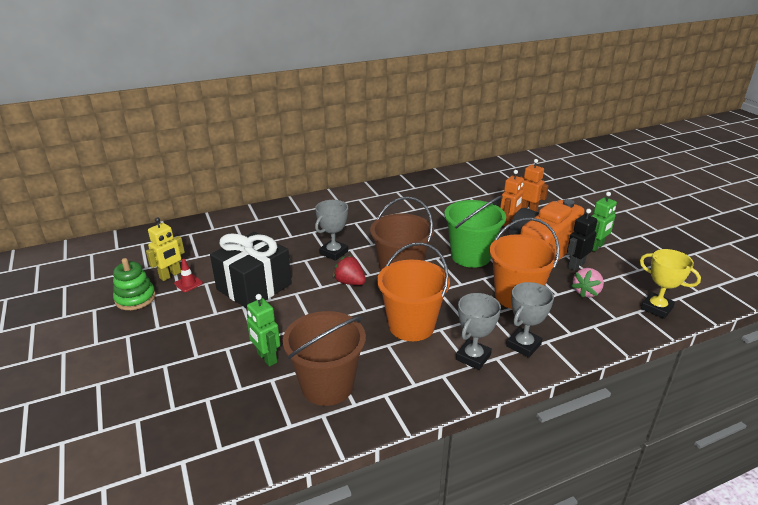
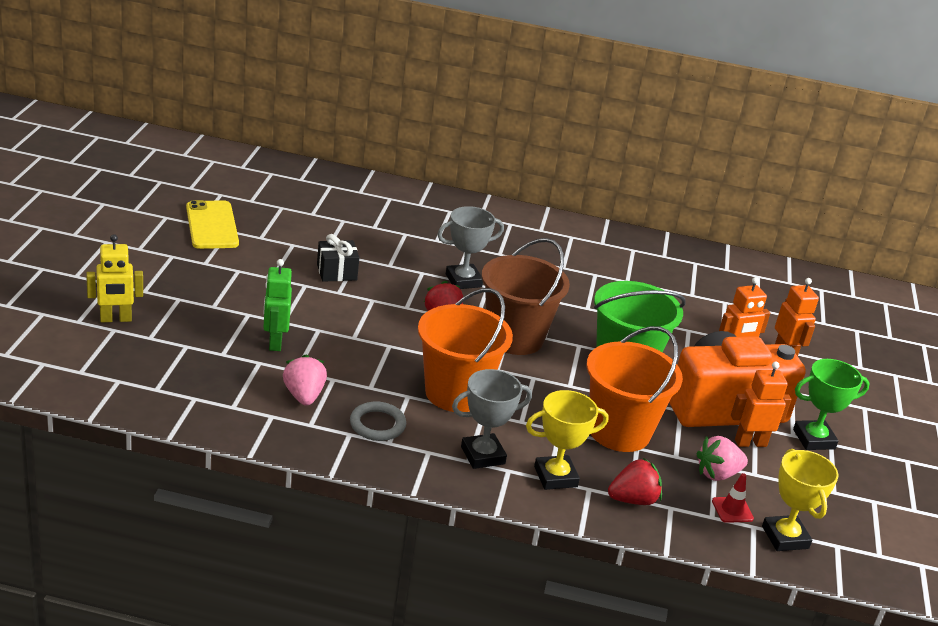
camera: 30 degrees right, 0 degrees up
green stacking toy [113,258,156,310] -> yellow phone [186,200,239,249]
yellow robot [146,217,185,281] -> yellow robot moved to [86,234,143,322]
red traffic cone [174,259,203,292] -> red traffic cone moved to [712,473,754,523]
black gift [210,232,292,309] -> black gift [317,234,359,282], size x0.49
brown bucket [283,311,366,406] -> pink strawberry [283,355,327,406]
grey trophy [506,282,554,358] -> yellow trophy [526,390,609,490]
black robot [567,209,598,271] -> orange robot [731,362,791,447]
green robot [592,192,617,252] -> green trophy [793,359,870,450]
none -> grey ring [350,402,406,441]
none -> red strawberry [608,458,662,505]

